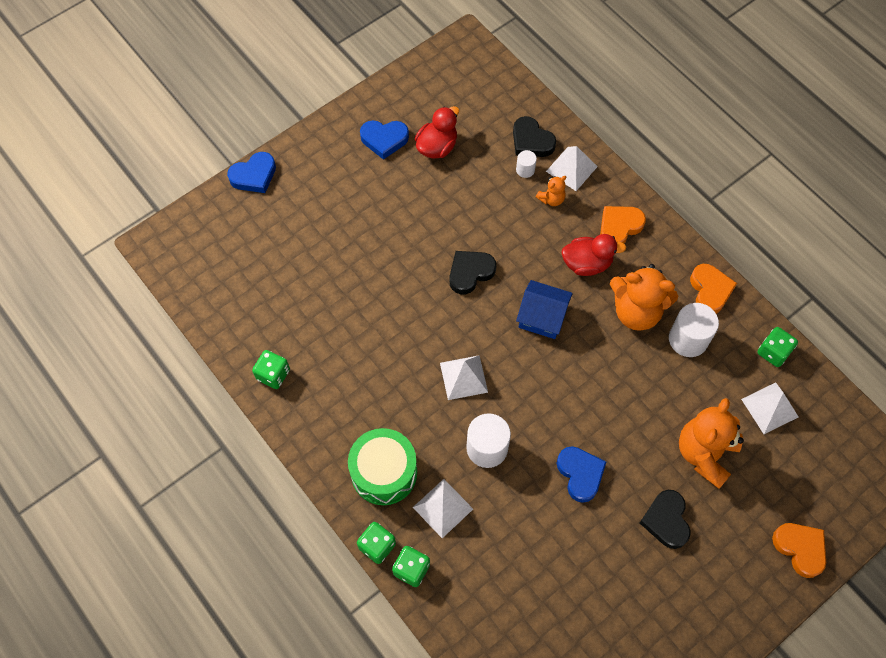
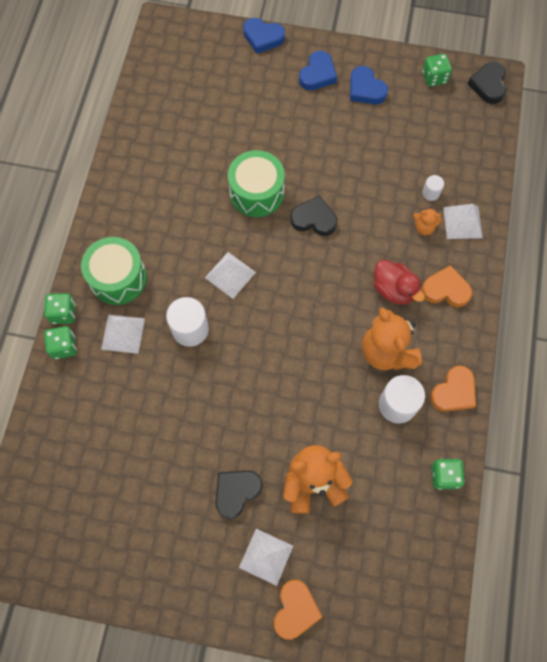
camera: 50 degrees right, 5 degrees up
green dice [252,350,290,389] -> green dice moved to [422,54,452,87]
red duck [415,106,459,159] -> none
black heart [513,116,556,157] -> black heart moved to [468,62,506,104]
blue house [516,280,573,339] -> none
blue heart [557,446,606,503] -> blue heart moved to [299,51,337,91]
white pyramid [741,383,798,434] -> white pyramid moved to [239,529,293,586]
none -> green drum [228,150,285,217]

